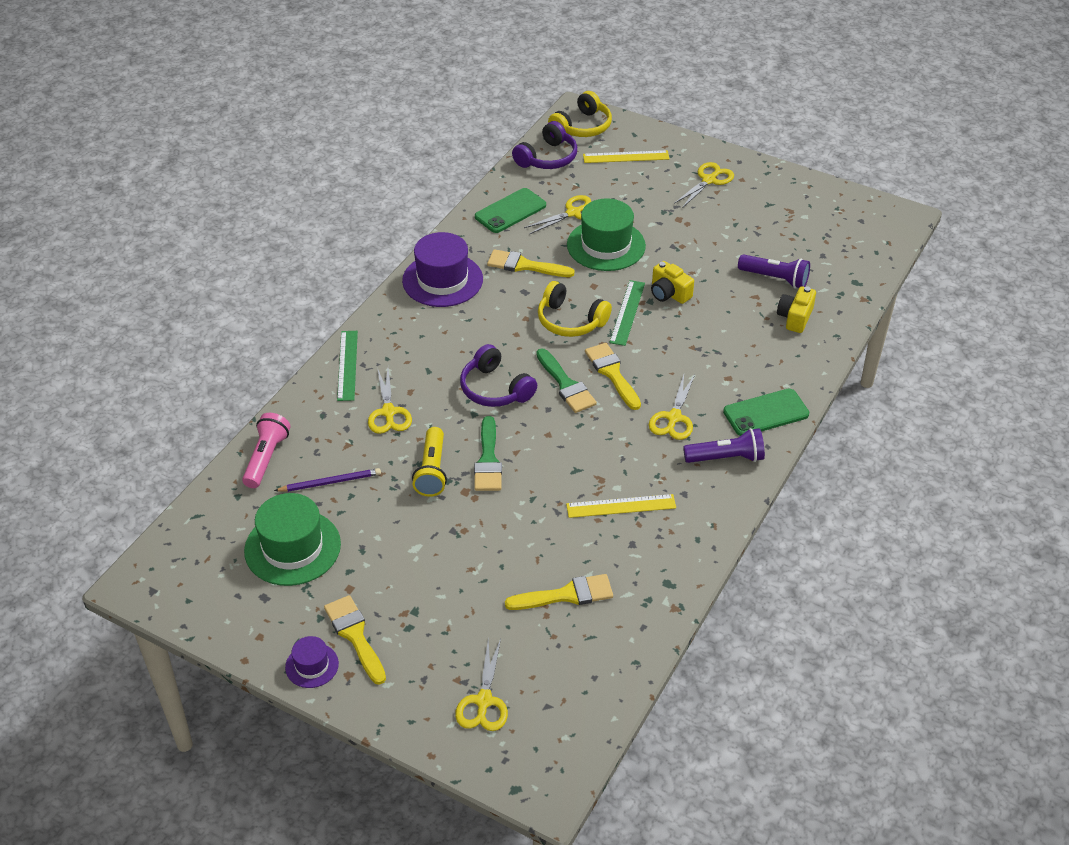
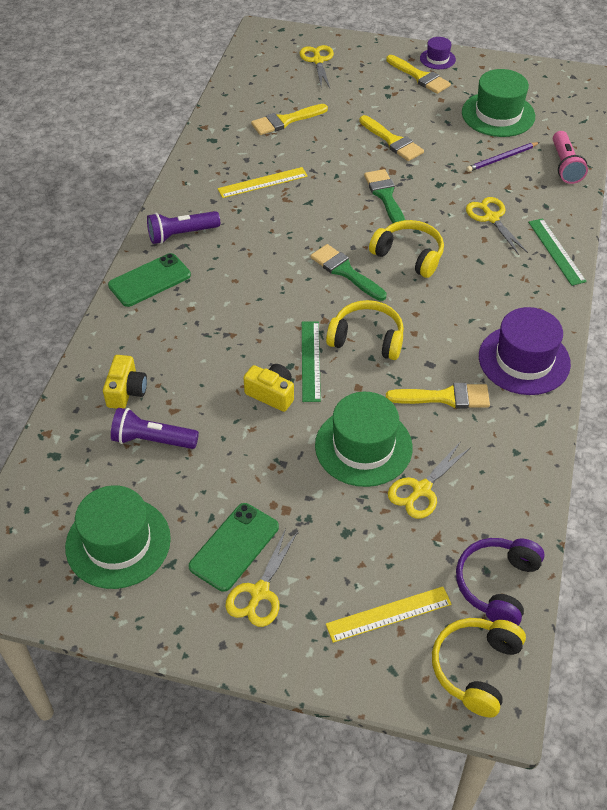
camera: 165 degrees right, 5 degrees up
yellow flashlight [412,427,447,497] -> none
purple headphones [460,344,537,407] -> yellow headphones [369,220,444,278]
green phone [475,188,546,233] -> green phone moved to [189,503,279,592]
yellow brush [585,343,641,410] -> yellow brush moved to [359,115,424,161]
yellow scissors [649,375,695,440] -> none
none -> green hat [65,485,171,589]

